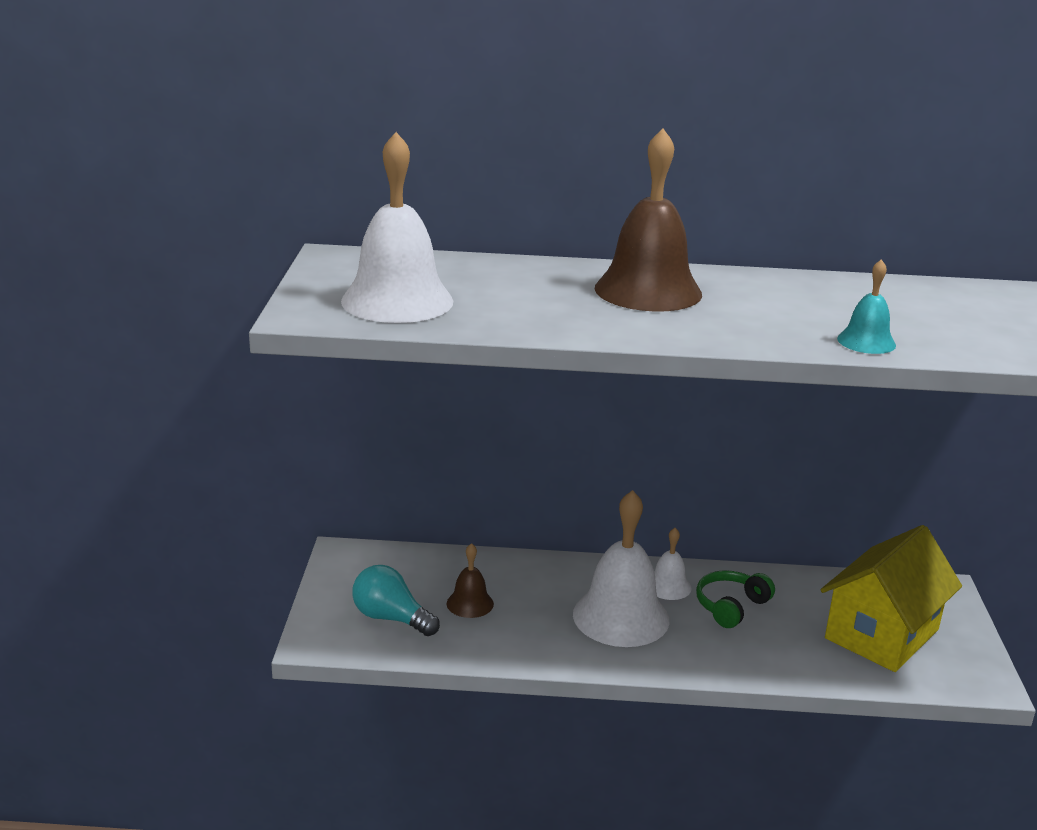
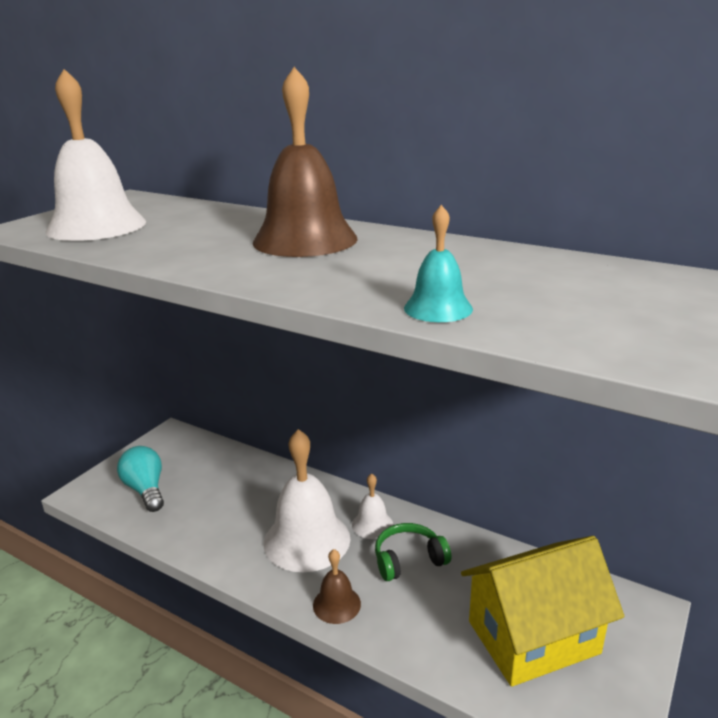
camera: 30 degrees right, 0 degrees up
brown bell [447,543,494,618] -> brown bell moved to [313,549,361,624]

